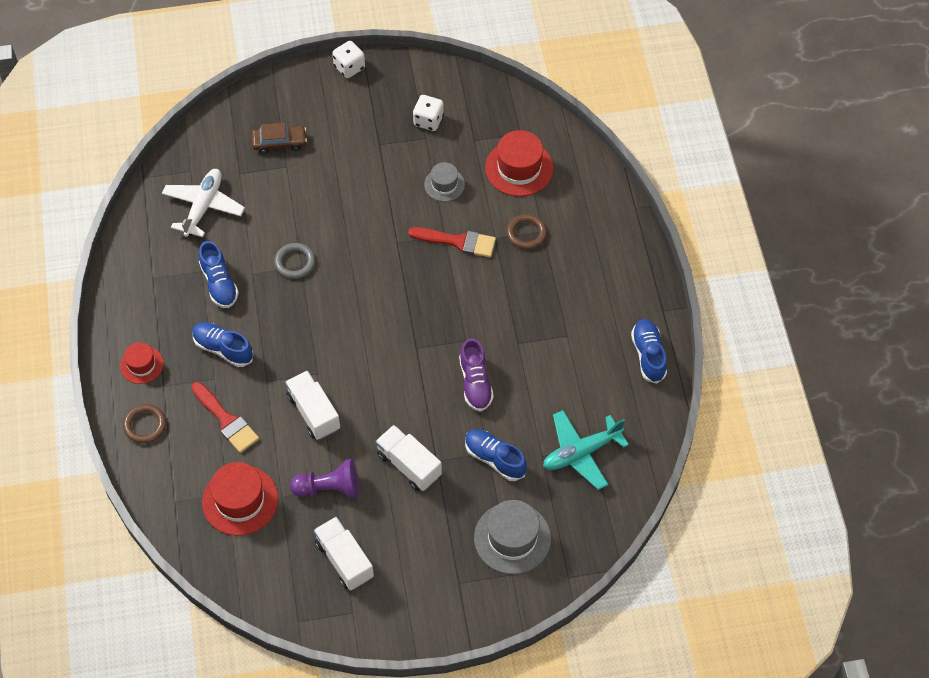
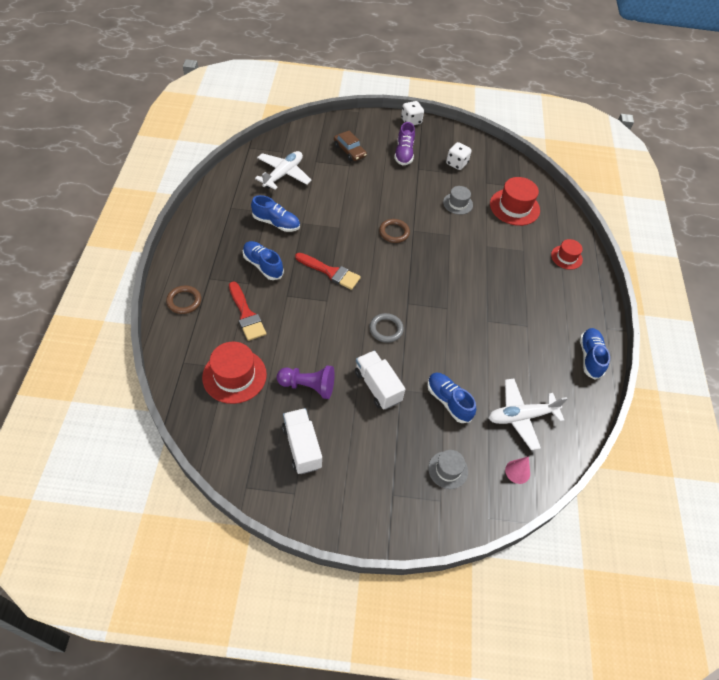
camera: 10 degrees right, 5 degrees down
red hat [120,342,164,384] -> red hat moved to [551,239,583,270]
blue shoe [199,241,239,308] -> blue shoe turned 60 degrees counterclockwise [251,195,300,232]
brown car [252,123,307,154] -> brown car turned 45 degrees clockwise [334,130,367,161]
grey ring [274,243,315,279] -> grey ring moved to [369,313,404,343]
white truck [285,370,340,440] -> none
red brush [408,227,496,257] -> red brush moved to [295,253,361,290]
purple shoe [459,338,494,412] -> purple shoe moved to [394,122,415,165]
grey hat [474,500,551,574] -> grey hat [428,450,468,489], size x0.59
brown ring [507,214,547,249] -> brown ring moved to [379,219,410,243]
turquoise plane [543,410,629,490] -> white plane [488,379,567,450]
none -> pink cone [505,456,530,484]

